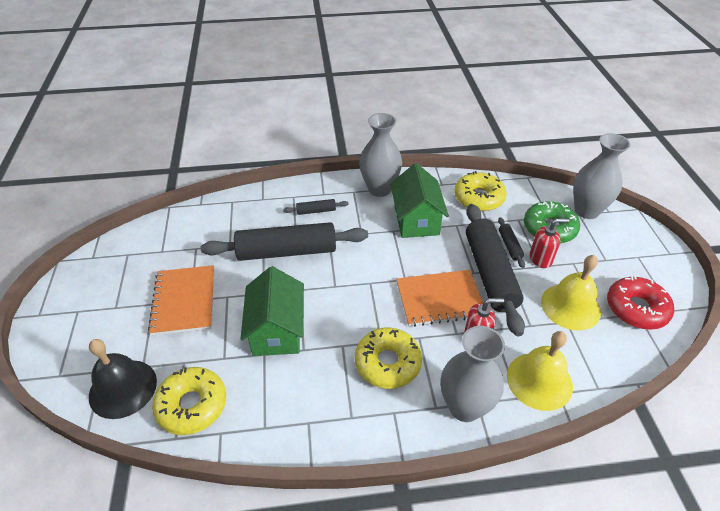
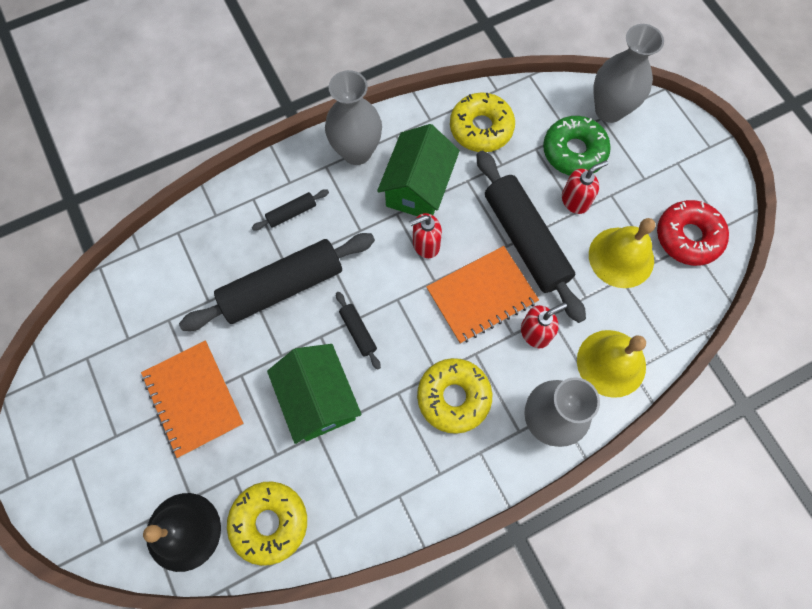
camera: 20 degrees left, 25 degrees up
green house [390,163,449,238] -> green house turned 45 degrees clockwise [377,124,460,216]
black rolling pin [498,217,525,268] -> black rolling pin moved to [336,292,381,370]
none -> red soap dispenser [409,213,442,258]

